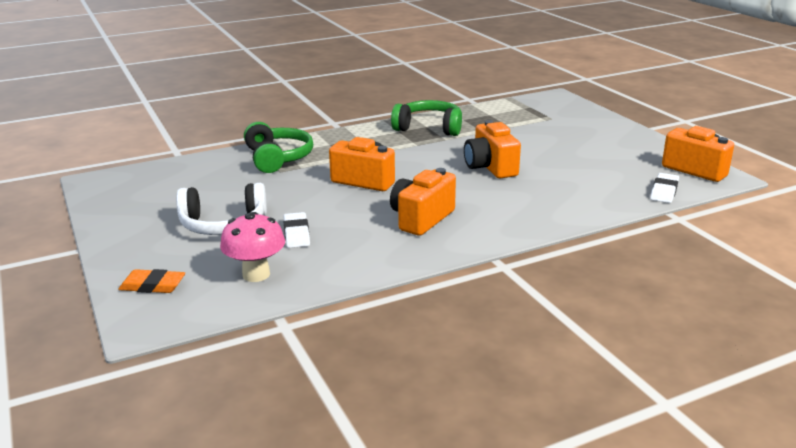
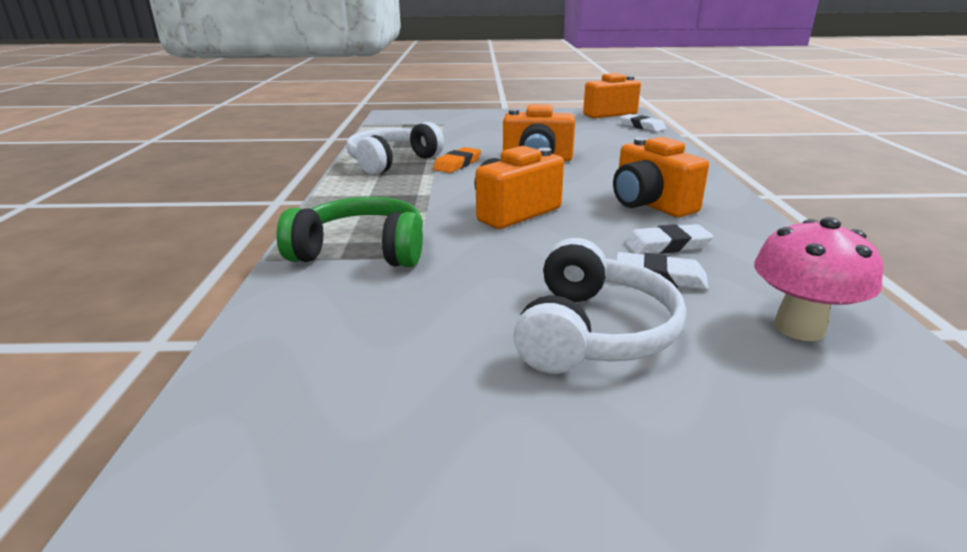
camera: 65 degrees left, 0 degrees up
orange eraser [118,269,185,293] -> orange eraser moved to [433,147,481,173]
green headphones [391,100,462,136] -> white headphones [347,122,444,175]
none -> white eraser [624,224,713,254]

